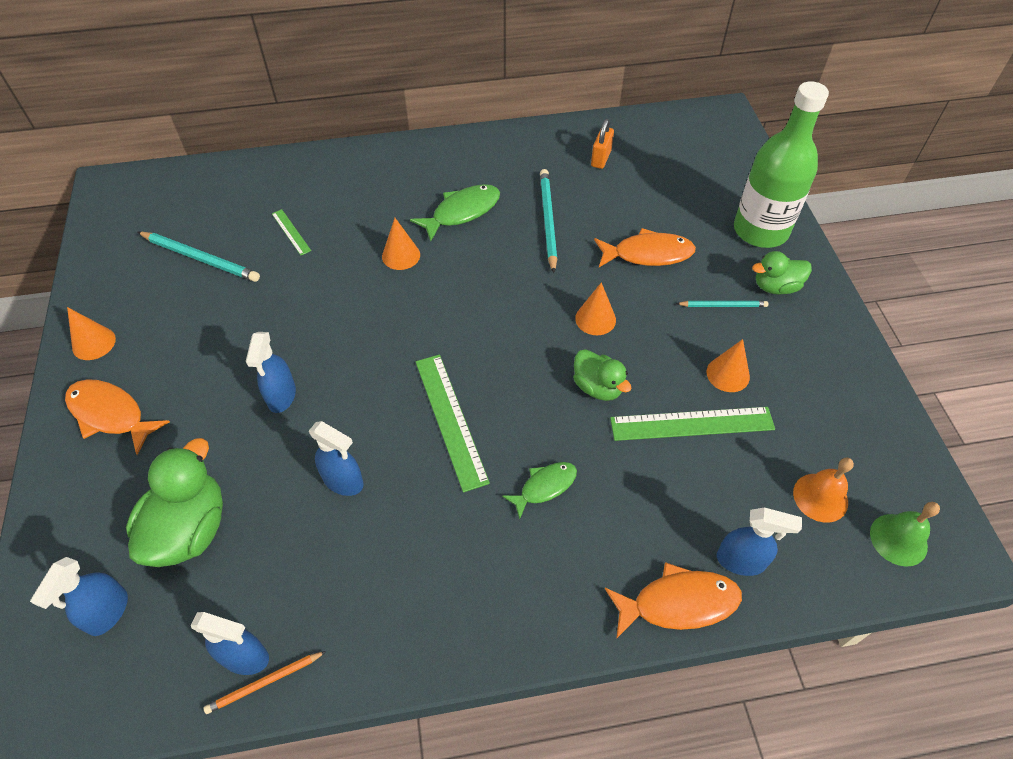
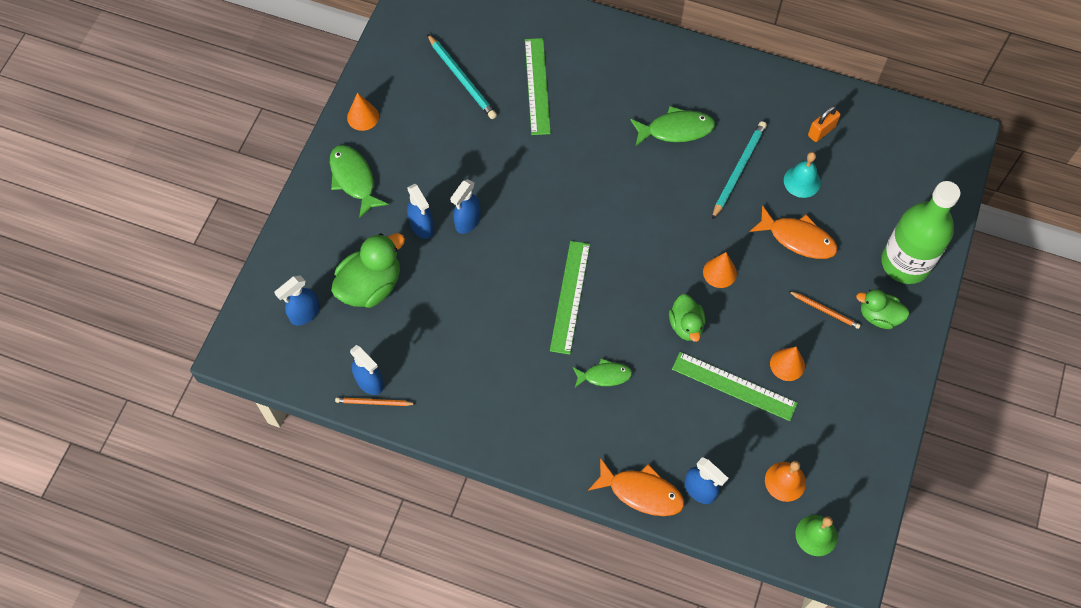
camera: 30 degrees right, 10 degrees up
orange fish [65,379,170,455] -> green fish [330,145,389,219]
green ruler [272,209,311,255] -> green ruler [525,38,551,135], size x1.94
blue spray bottle [309,421,364,496] -> blue spray bottle moved to [407,184,434,239]
orange cone [382,218,420,270] -> none
turquoise pencil [676,301,769,307] -> orange pencil [789,291,861,329]
none -> turquoise bell [784,152,821,198]

